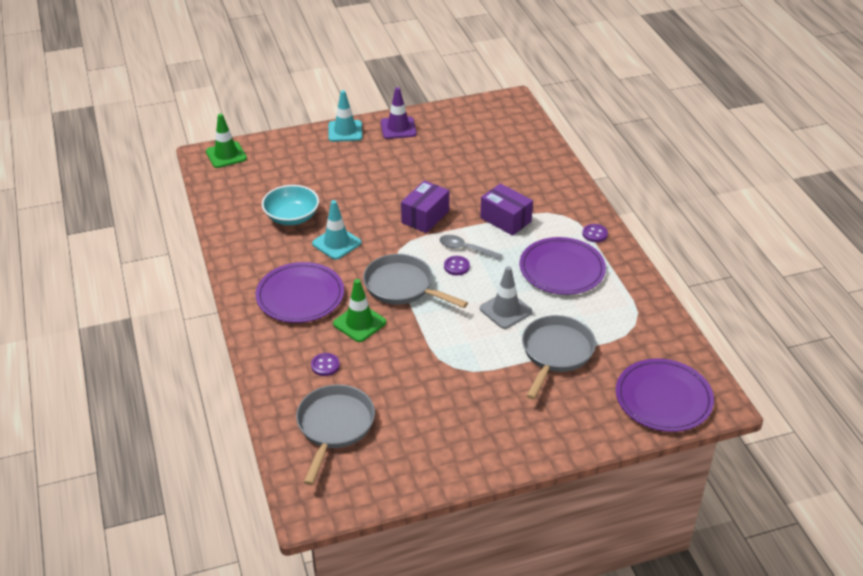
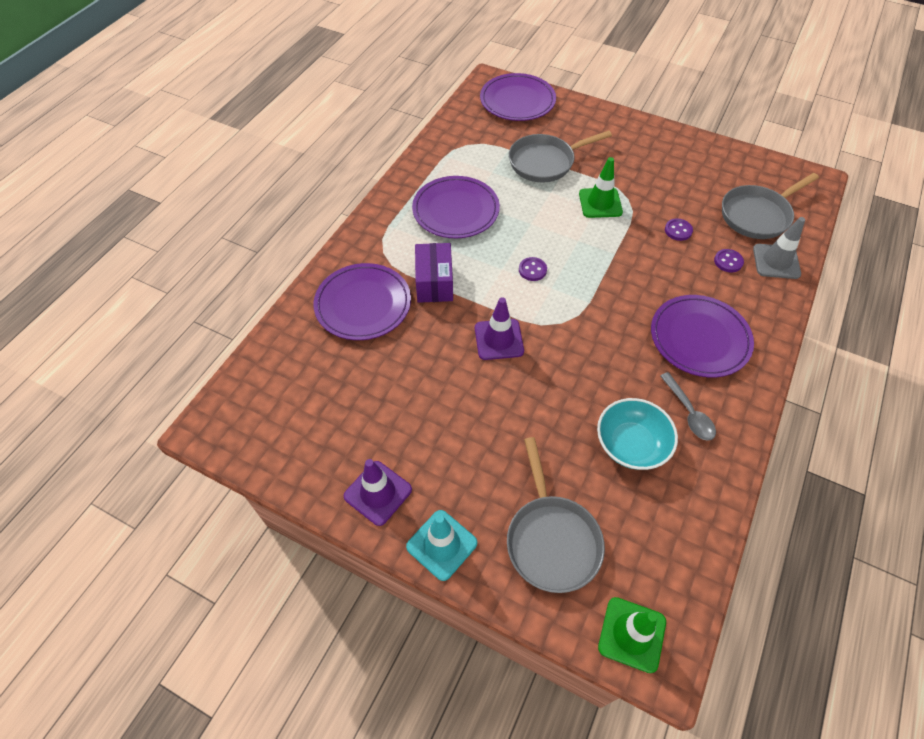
camera: 135 degrees left, 15 degrees up
turquoise traffic cone [312,200,361,260] -> none
green traffic cone [333,279,386,342] -> green traffic cone moved to [579,157,623,218]
grey pan [363,254,468,308] -> grey pan moved to [507,437,605,593]
purple box [401,180,449,233] -> purple traffic cone [475,297,524,360]
grey spoon [440,235,502,260] -> grey spoon moved to [660,372,716,441]
grey traffic cone [480,266,532,329] -> grey traffic cone moved to [753,217,805,279]
purple button [582,224,608,242] -> purple button moved to [665,218,693,241]
none -> purple plate [313,263,411,340]

